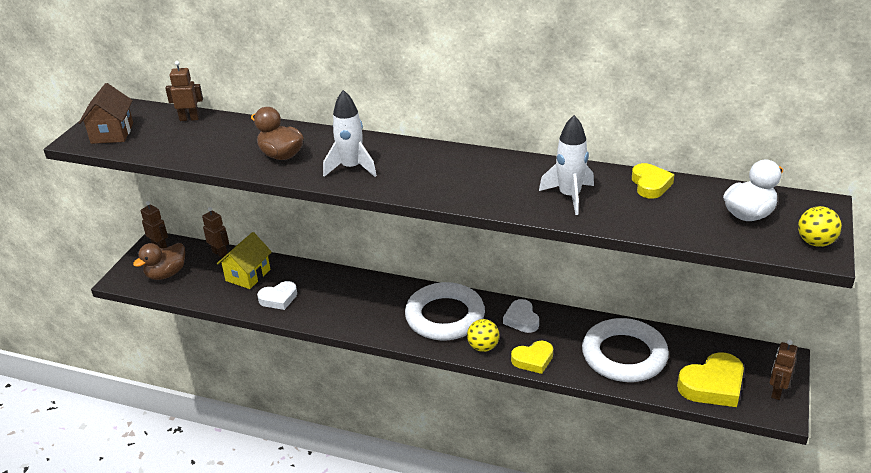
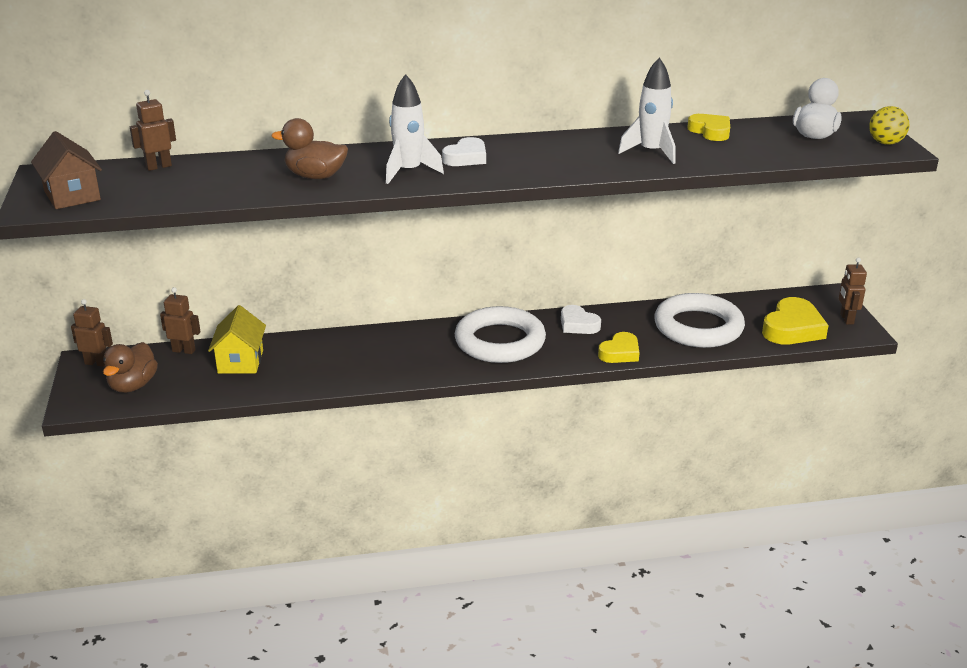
camera: 30 degrees left, 5 degrees down
white heart [257,281,297,310] -> white heart moved to [442,137,486,166]
yellow ball [467,319,500,352] -> none

